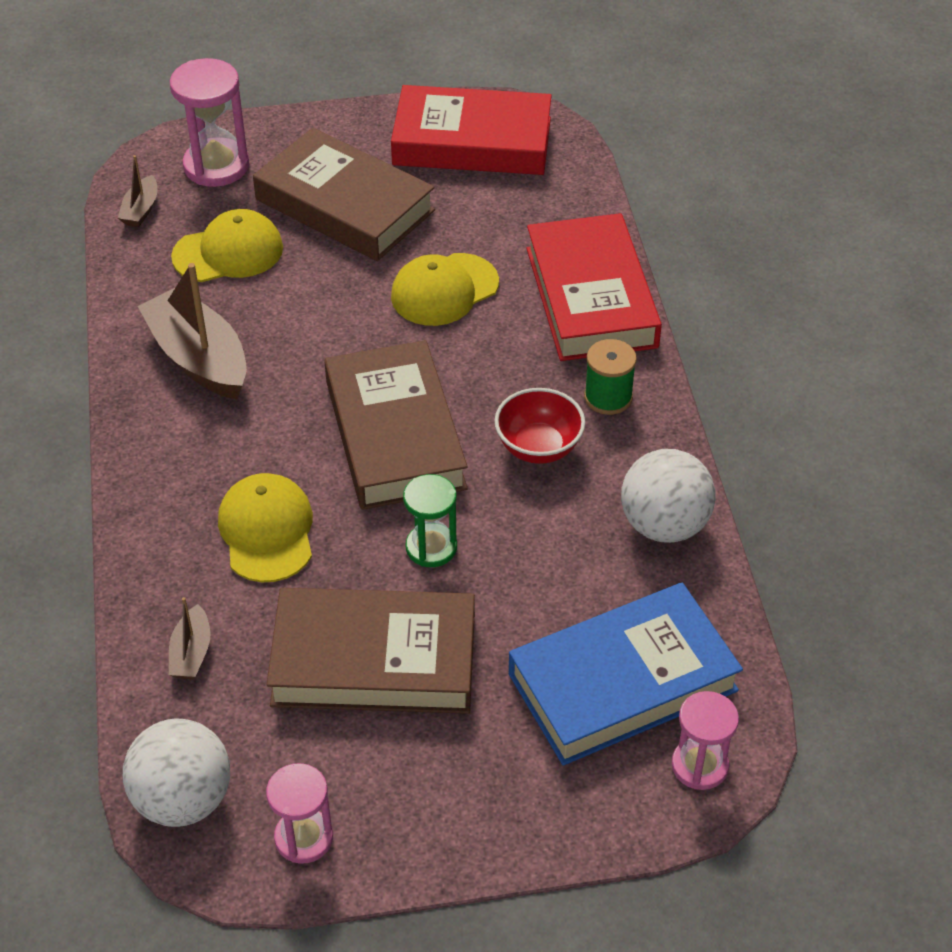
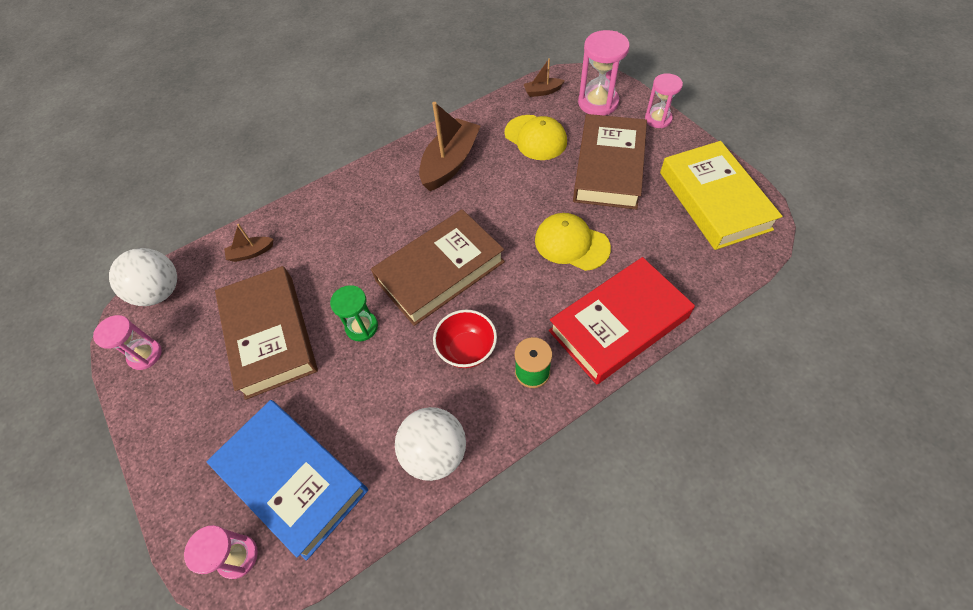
camera: 70 degrees right, 10 degrees up
yellow cap [218,473,313,582] -> none
red book [391,85,552,175] -> yellow book [660,141,783,250]
none -> pink hourglass [645,73,683,128]

